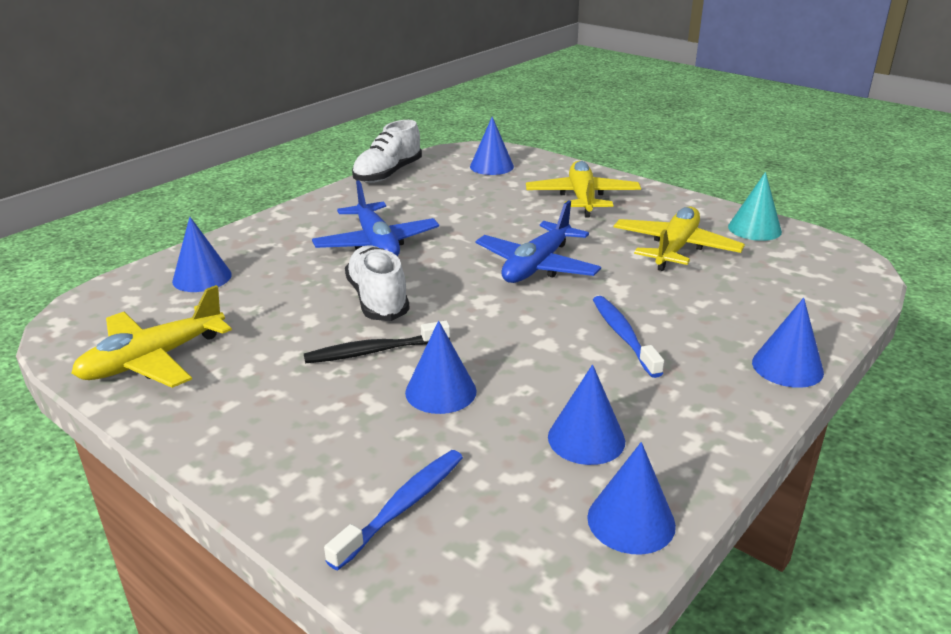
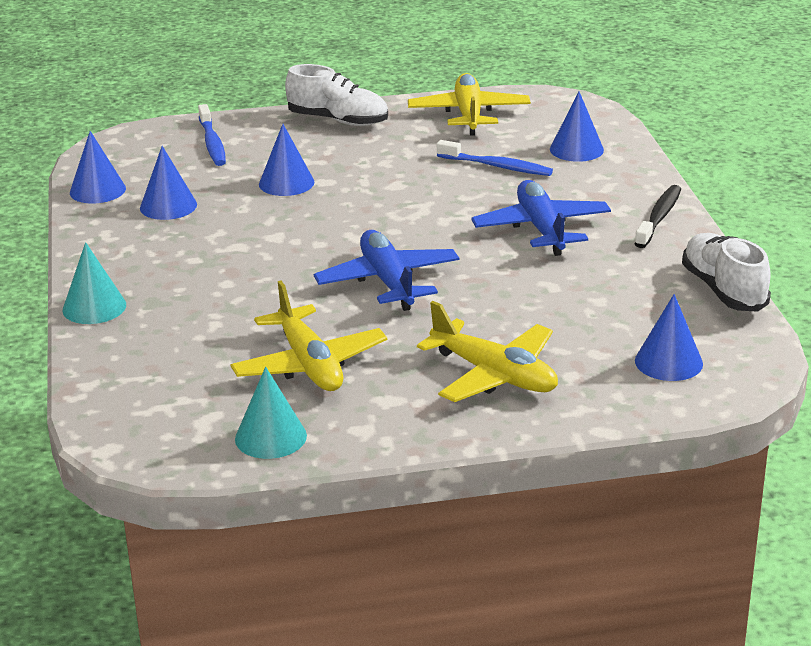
camera: 130 degrees right, 0 degrees up
black toothbrush [304,321,450,363] -> black toothbrush moved to [635,185,681,248]
blue plane [312,180,439,257] -> blue plane turned 60 degrees clockwise [471,180,611,256]
white shoe [345,245,410,321] -> white shoe moved to [285,64,388,126]
blue toothbrush [593,296,664,378] -> blue toothbrush moved to [437,140,553,176]
blue cone [752,298,824,388] -> turquoise cone [63,242,126,324]

